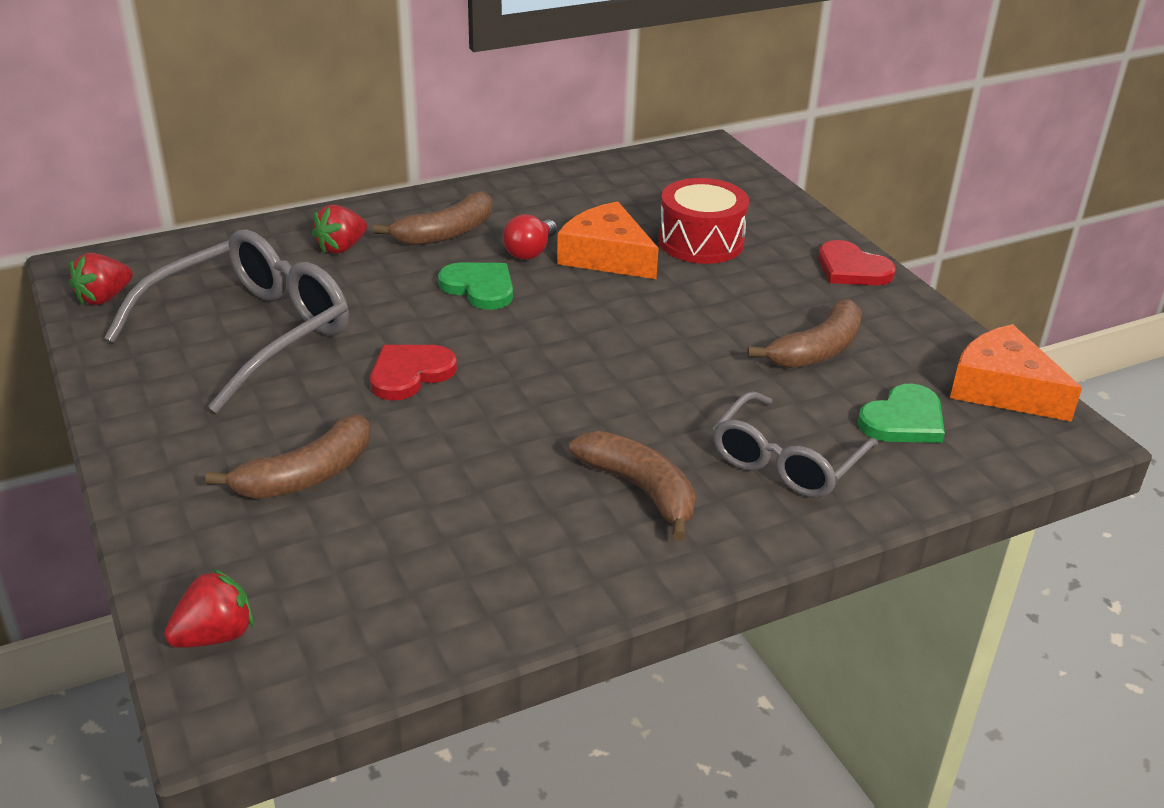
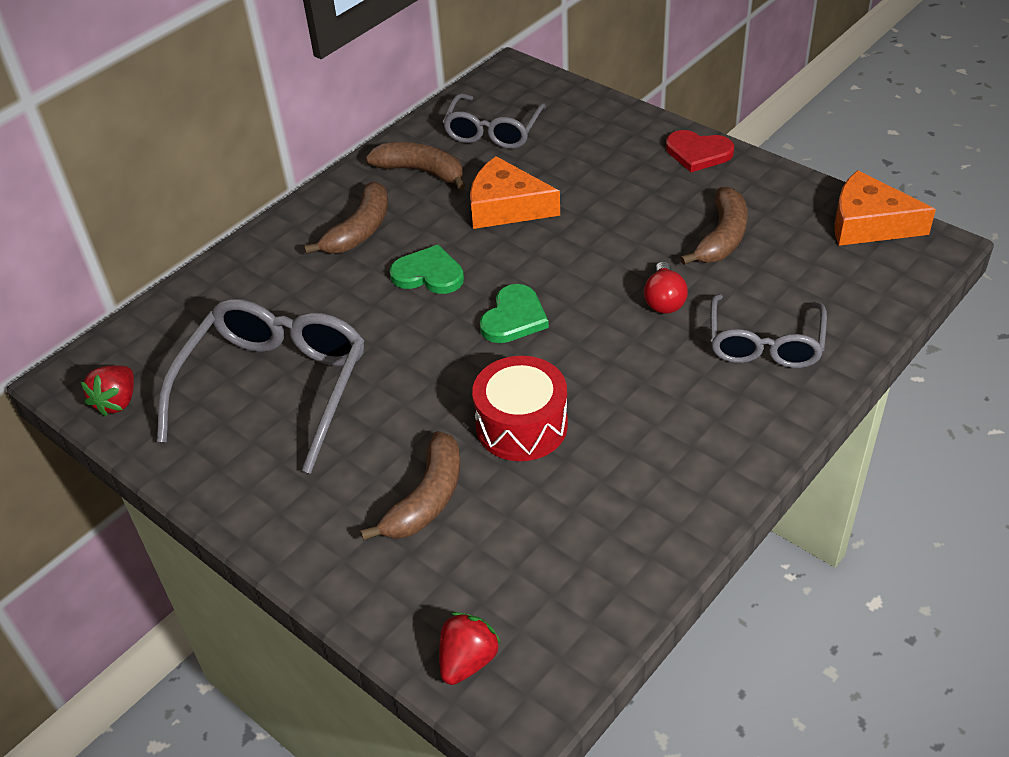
camera: 20 degrees left, 10 degrees up
red strawberry [312,204,367,254] -> none
red heart [370,345,457,400] -> none
red light bulb [503,214,557,260] -> red light bulb moved to [644,262,688,314]
brown banana [569,431,696,541] -> brown banana moved to [366,142,466,190]
red drum [659,178,749,264] -> red drum moved to [472,356,568,461]
green heart [858,384,945,443] -> green heart moved to [480,284,549,343]
none -> grey glasses [443,93,546,149]

